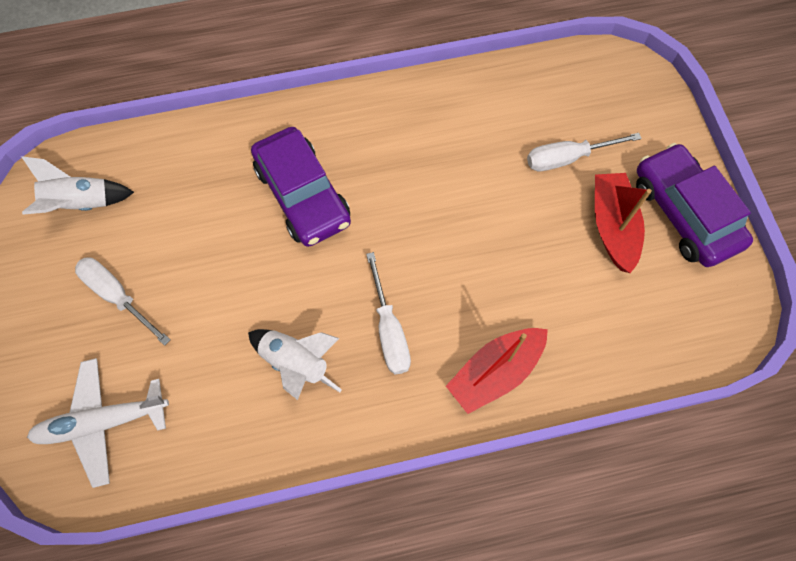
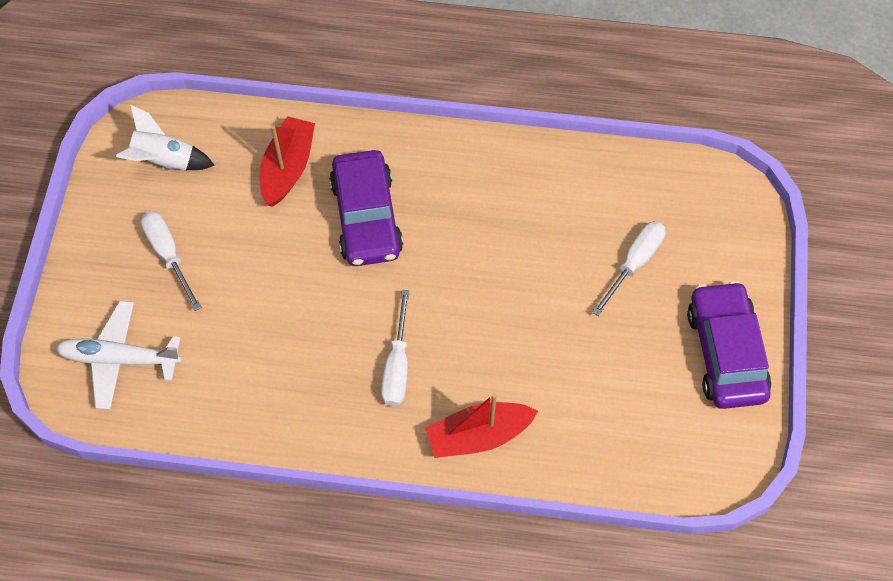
camera: 20 degrees right, 5 degrees down
white rocket [248,329,342,400] -> none
white screwdriver [527,133,642,171] -> white screwdriver turned 120 degrees clockwise [592,221,666,316]
red boat [595,173,652,273] -> red boat moved to [260,116,315,207]

